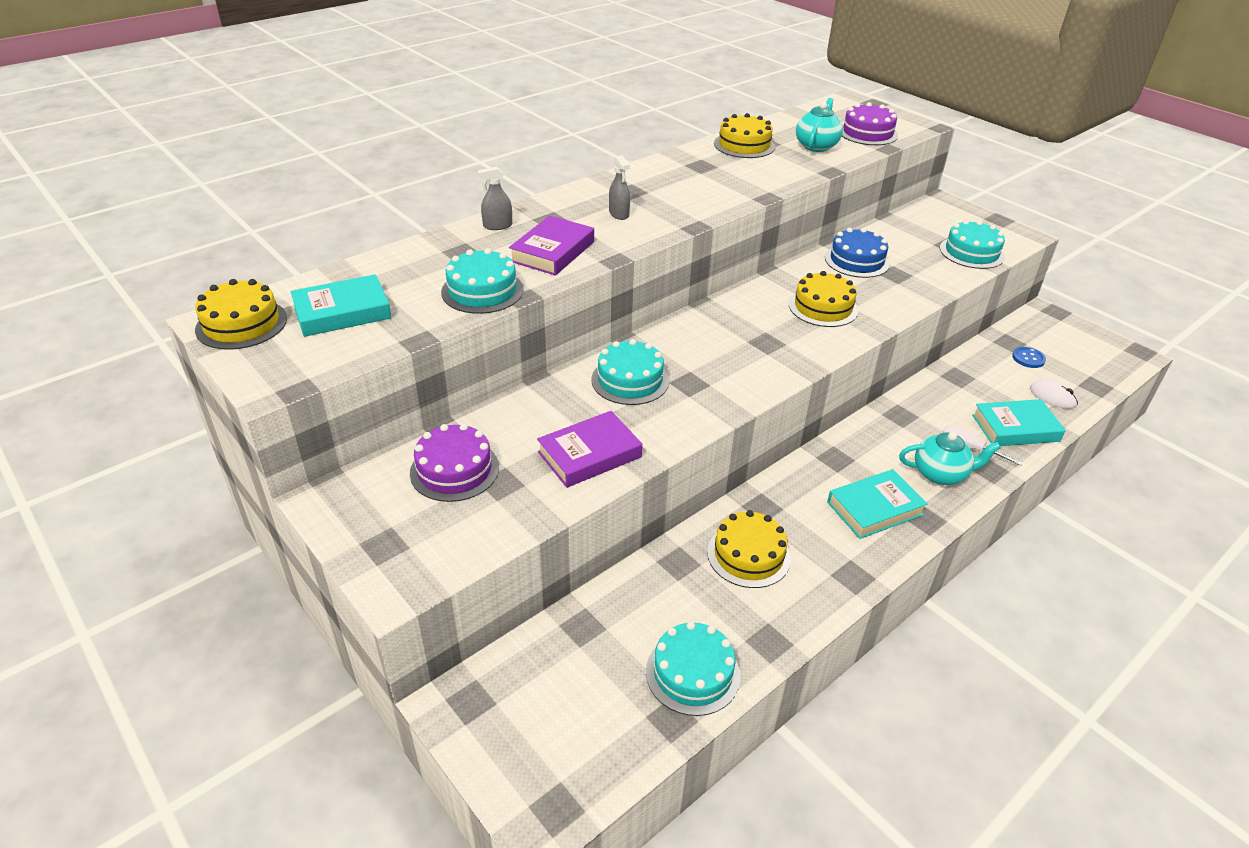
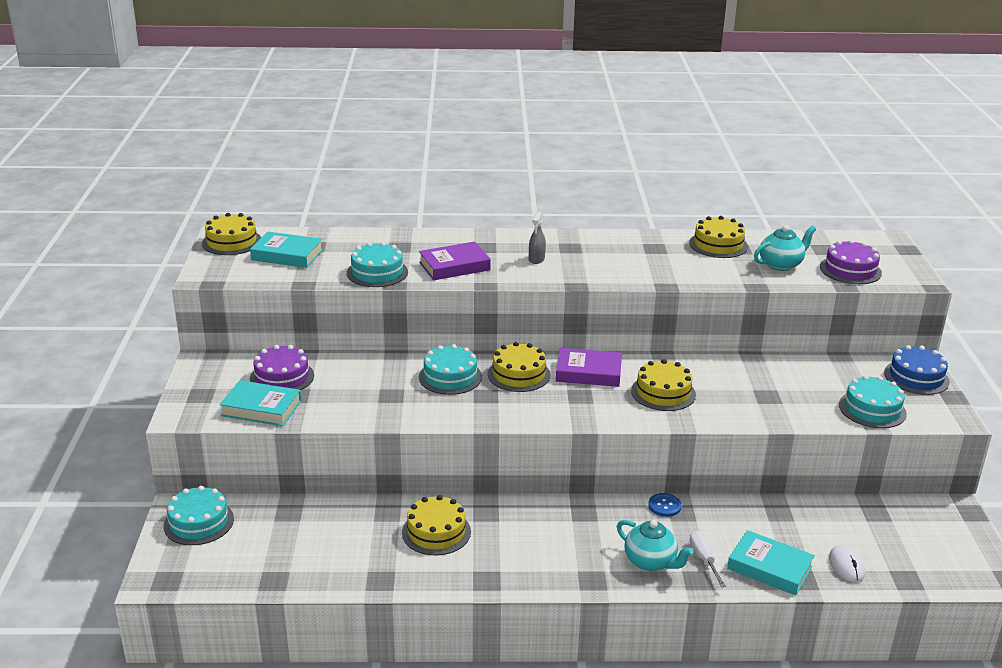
camera: 40 degrees right, 10 degrees down
grey spray bottle [478,167,512,230] -> none
purple book [537,411,642,488] -> purple book moved to [556,348,622,387]
turquoise cake [646,622,740,716] -> turquoise cake moved to [164,486,234,545]
blue cake [825,228,890,278] -> blue cake moved to [884,345,950,395]
turquoise book [827,469,928,539] -> turquoise book moved to [219,380,301,426]
blue button [1012,347,1046,368] -> blue button moved to [648,493,681,517]
none -> yellow cake [488,342,551,392]

